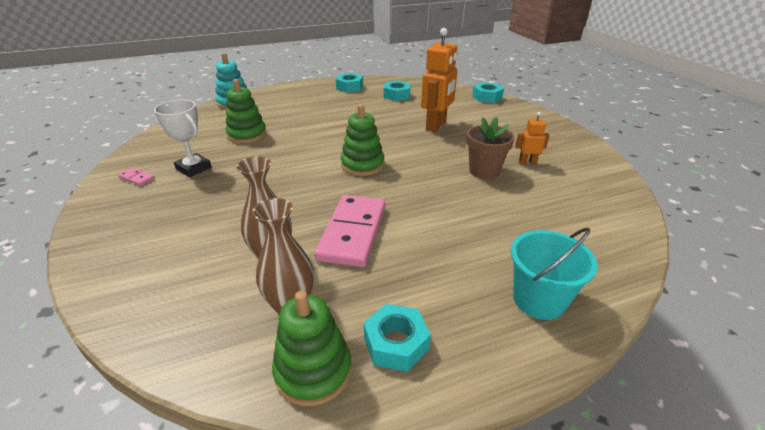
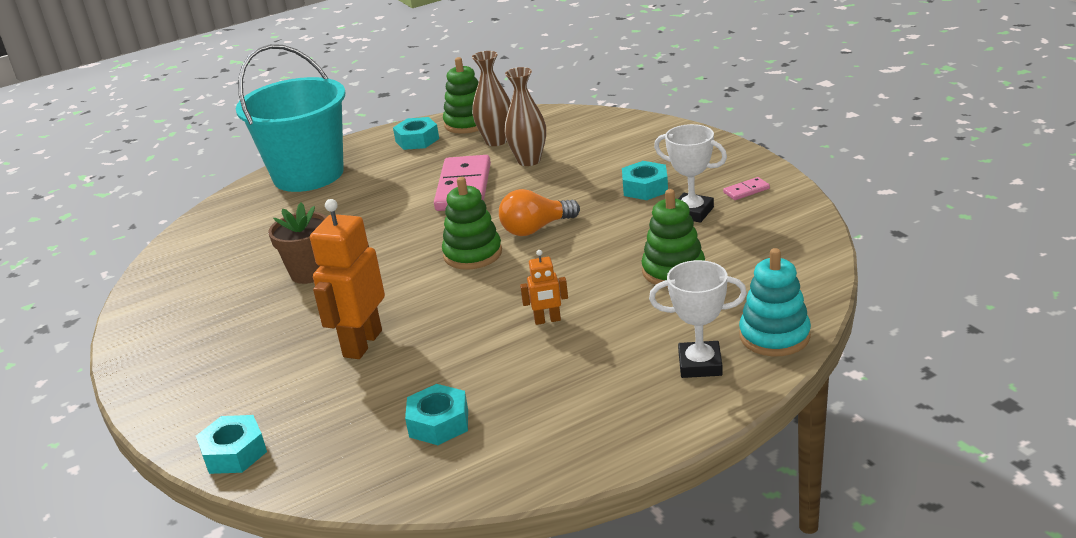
camera: 175 degrees right, 5 degrees down
pink domino [118,167,155,186] -> pink domino turned 45 degrees counterclockwise [723,177,770,200]
turquoise nut [336,73,363,93] -> turquoise nut moved to [622,161,668,200]
turquoise bucket [511,228,598,320] -> turquoise bucket [236,44,346,192], size x1.79
orange robot [515,112,550,164] -> orange robot moved to [520,250,568,325]
none -> orange light bulb [499,189,580,236]
none -> white trophy [649,260,747,378]

